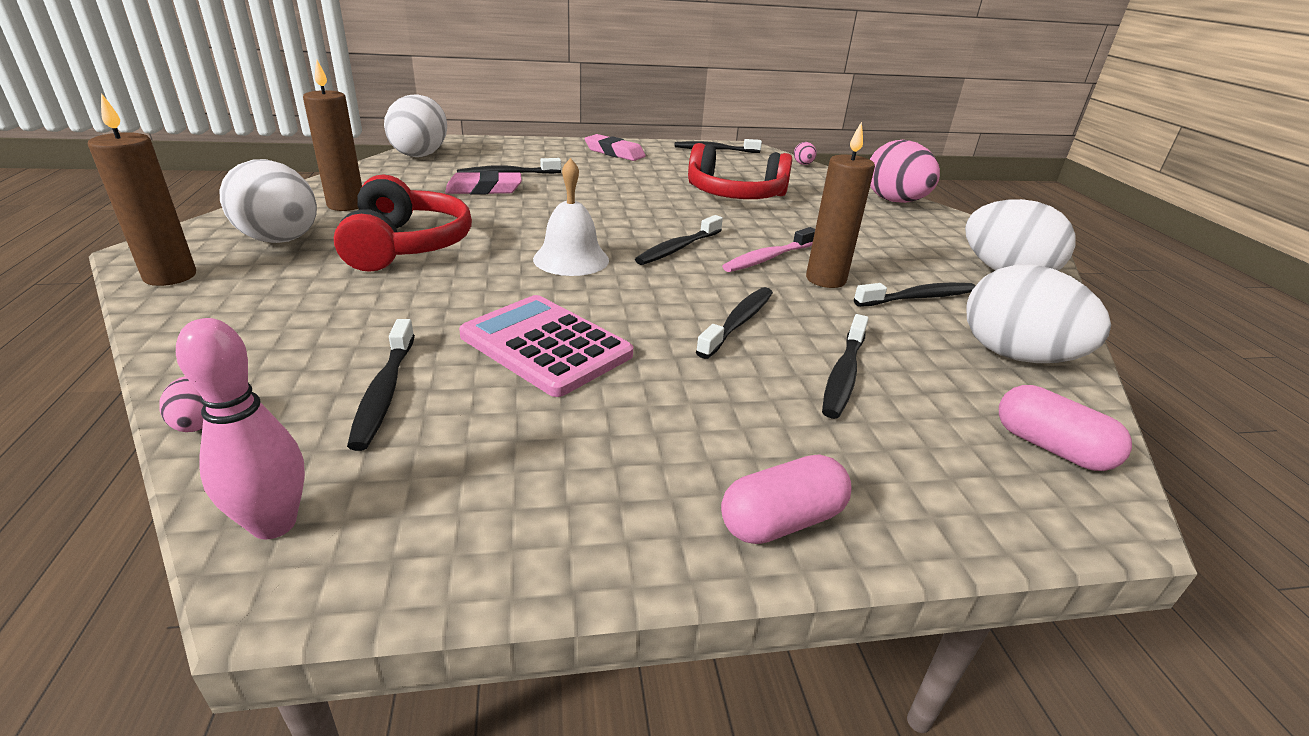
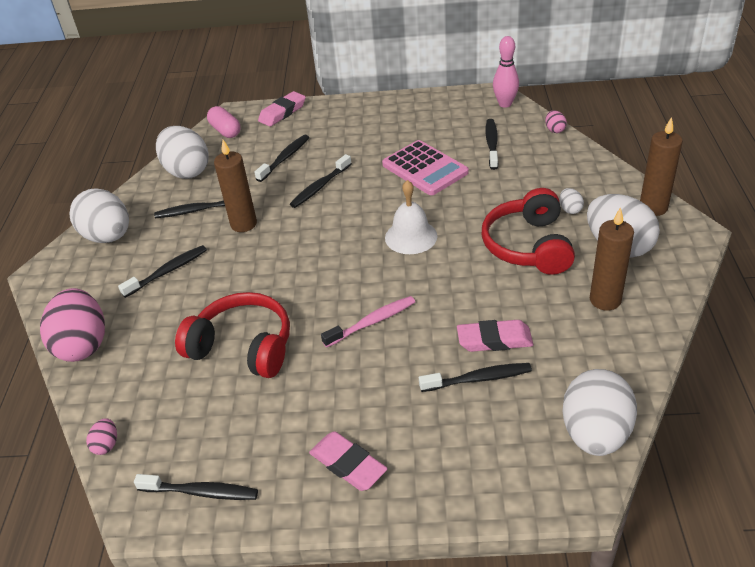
camera: 165 degrees left, 10 degrees up
black toothbrush [635,215,723,265] -> black toothbrush moved to [118,245,207,298]
pink capsule [721,454,852,544] -> none
pink toothbrush [722,227,815,272] -> pink toothbrush moved to [321,296,415,348]
none -> pink eraser [258,91,306,127]
none -> white egg [559,188,584,214]

